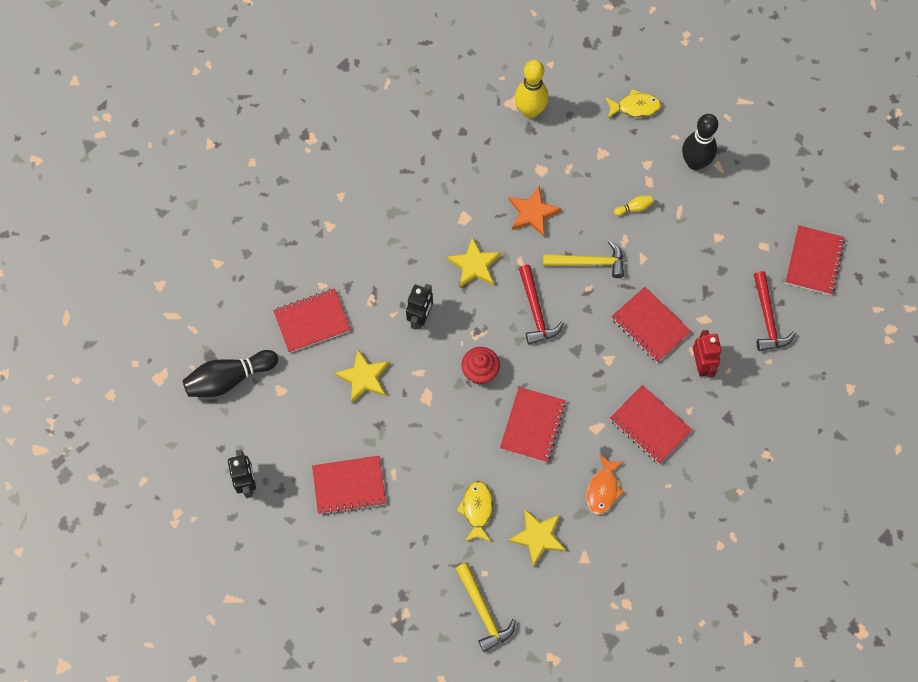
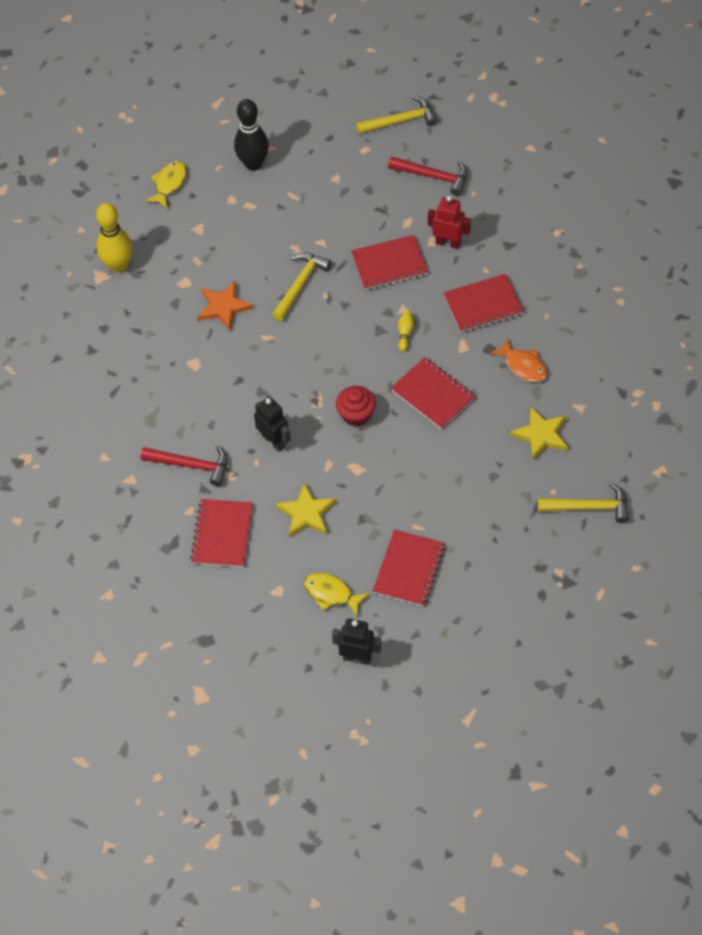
camera: 60 degrees left, 10 degrees down
black bowling pin [183,350,278,397] -> none
yellow star [447,237,501,288] -> none
yellow fish [457,481,493,542] -> yellow fish moved to [304,573,369,617]
red hammer [519,265,564,345] -> red hammer moved to [141,445,228,486]
yellow bowling pin [614,196,653,216] -> yellow bowling pin moved to [398,311,414,351]
red notebook [785,225,845,295] -> yellow hammer [356,96,438,134]

